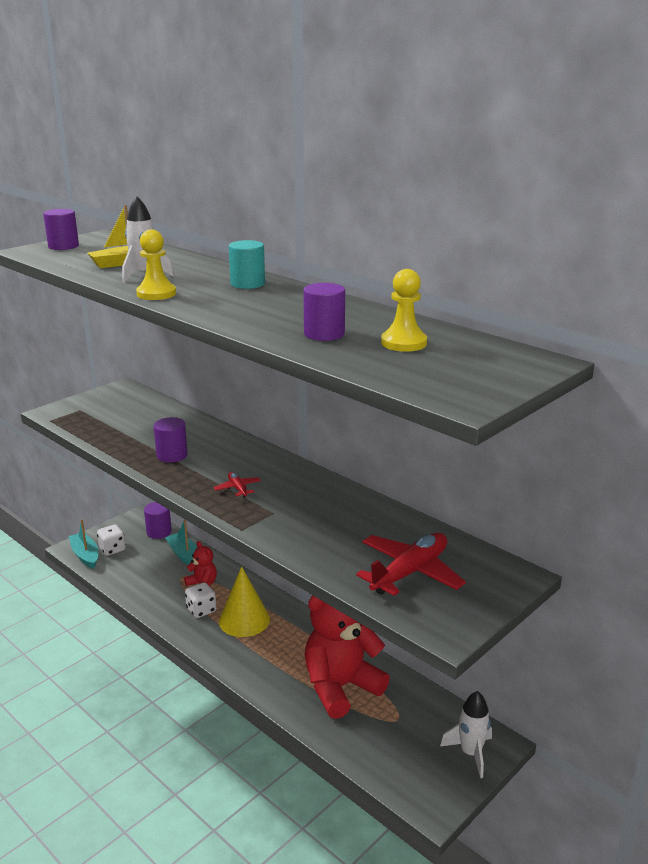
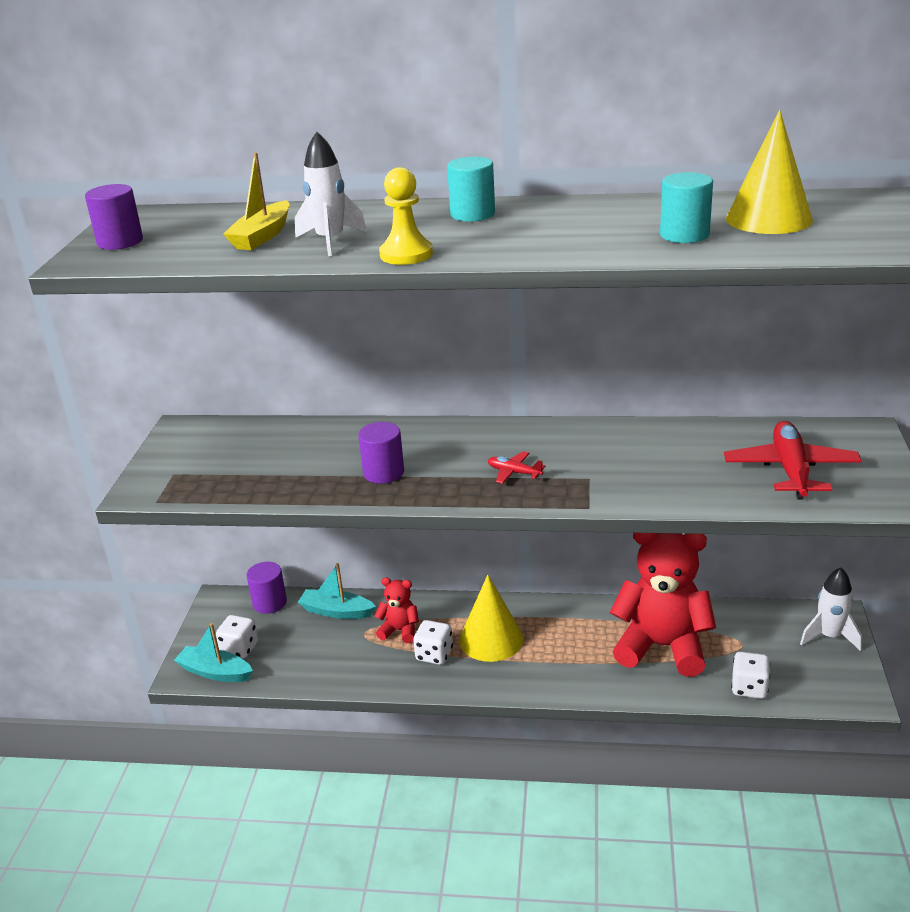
camera: 35 degrees left, 5 degrees up
purple cylinder [303,283,345,341] -> turquoise cylinder [660,172,713,243]
red teddy bear [305,595,390,719] -> red teddy bear turned 90 degrees clockwise [610,533,716,677]
yellow pawn [381,269,427,352] -> yellow cone [726,110,813,234]
none -> white dice [731,652,770,699]

